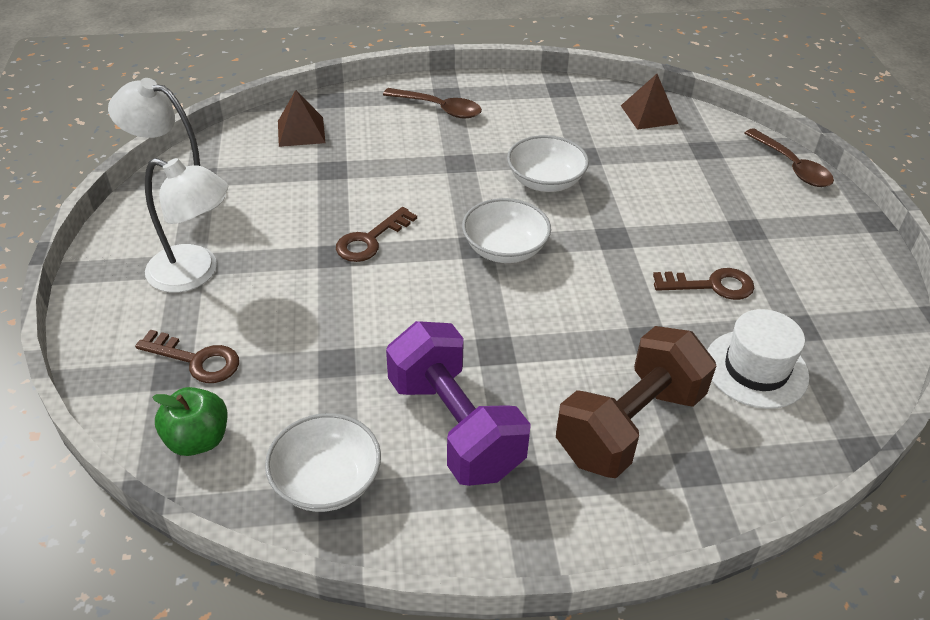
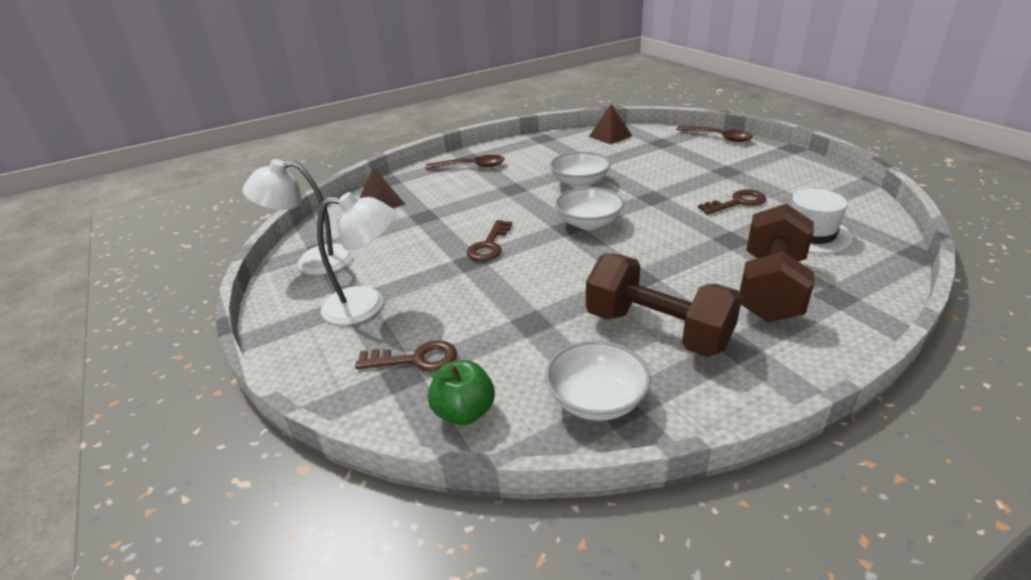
camera: 20 degrees left, 10 degrees down
purple dumbbell [386,321,531,486] -> brown dumbbell [586,253,742,357]

